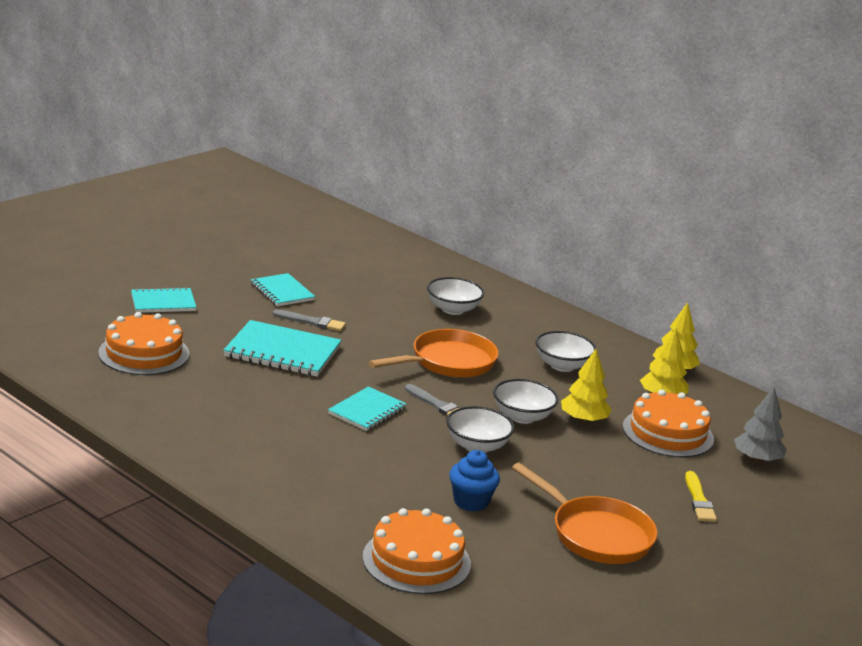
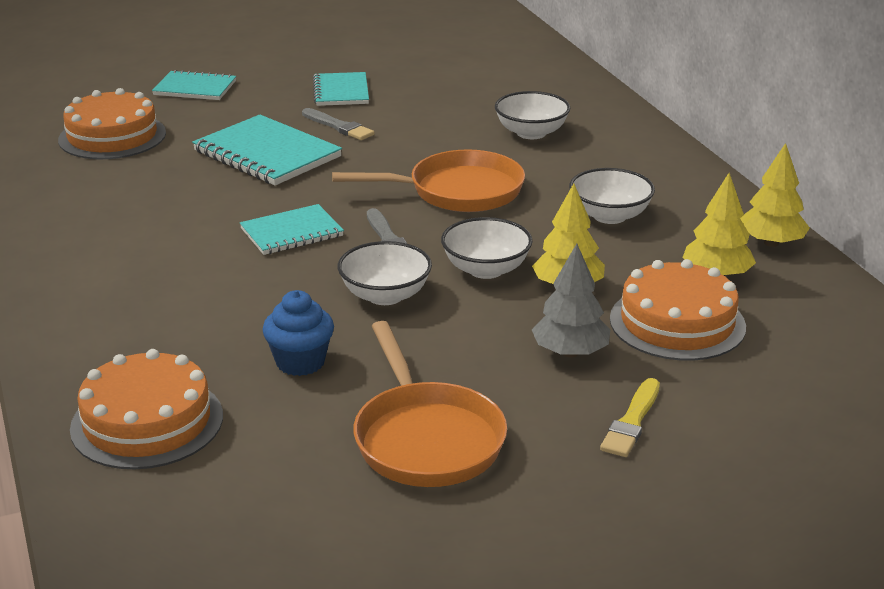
camera: 30 degrees right, 5 degrees up
grey tree [734,387,787,463] -> grey tree moved to [532,244,610,357]

